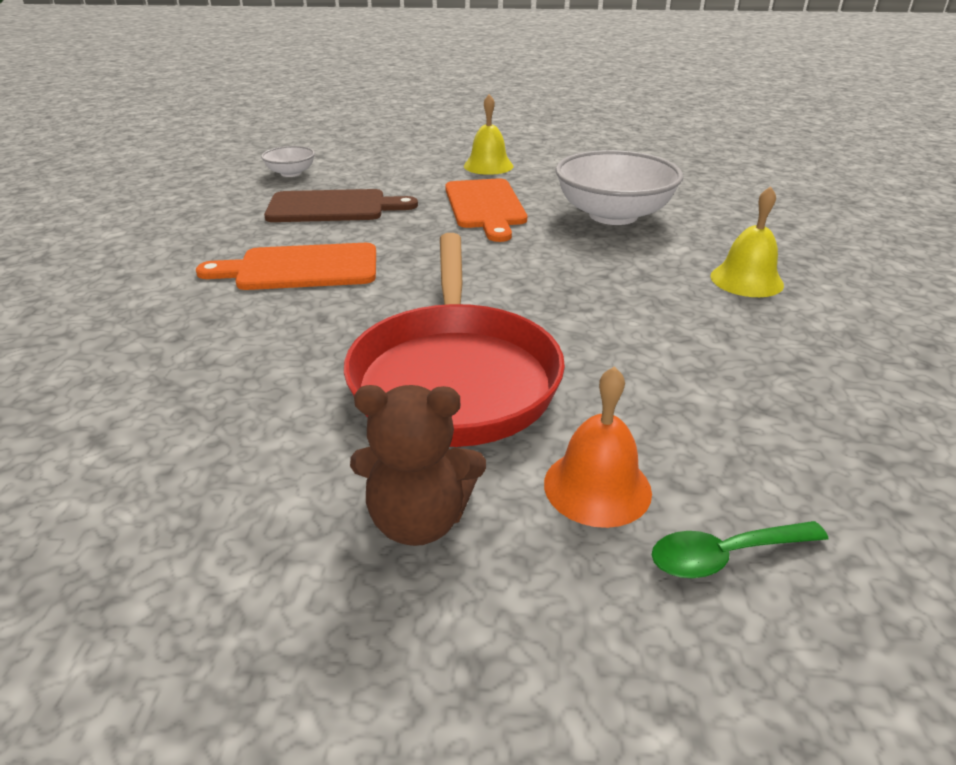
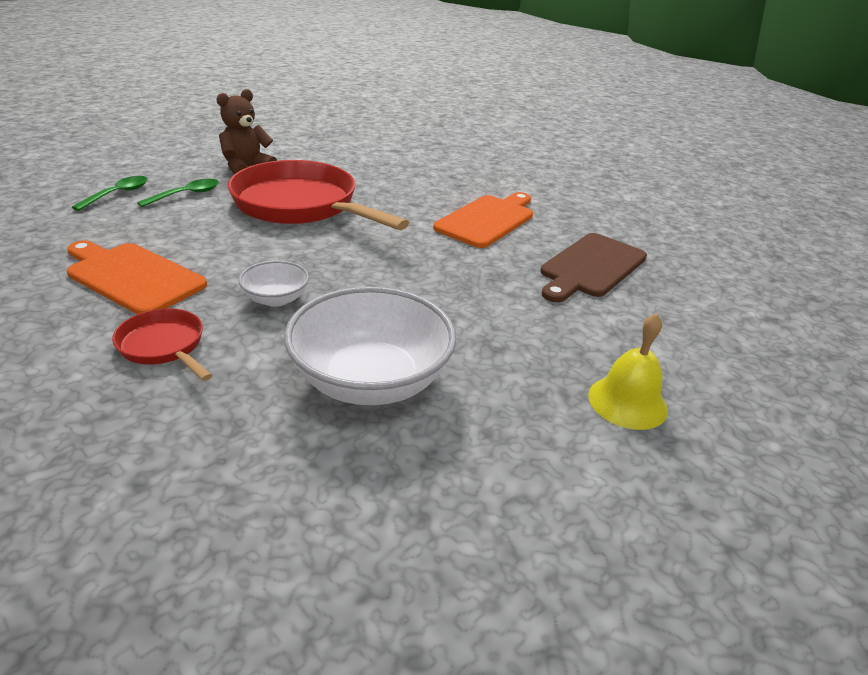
camera: 130 degrees right, 0 degrees up
white bowl [261,146,315,177] -> white bowl moved to [238,261,309,307]
orange cutting board [445,178,527,242] -> orange cutting board moved to [67,240,207,314]
orange bell [544,366,652,528] -> green spoon [137,179,219,207]
yellow bell [711,186,784,297] -> red pan [112,308,212,381]

